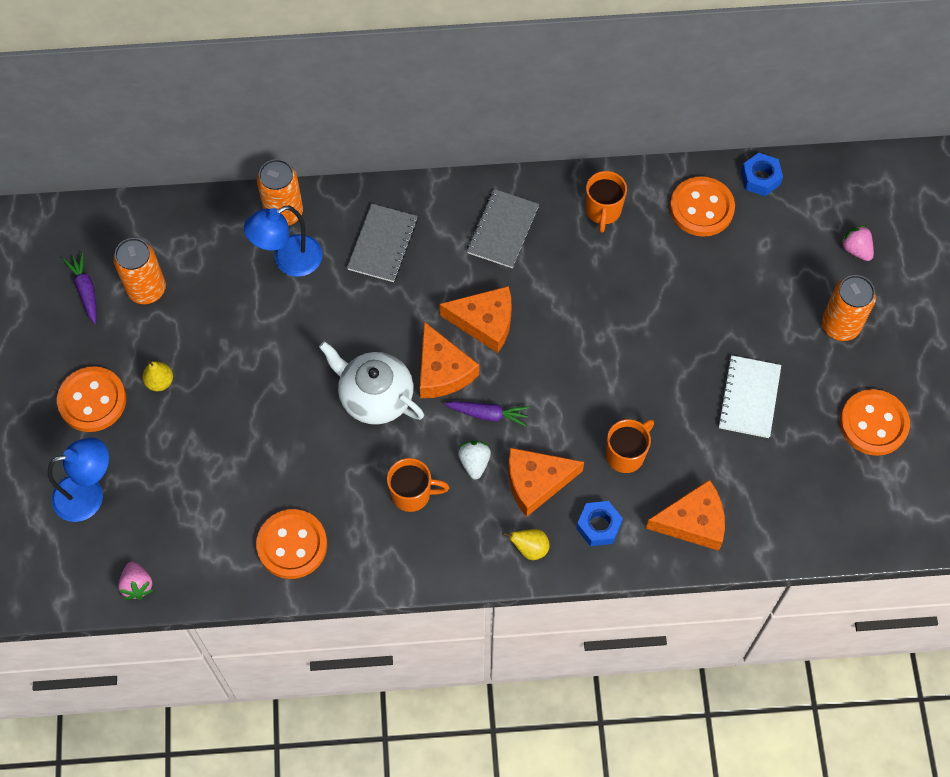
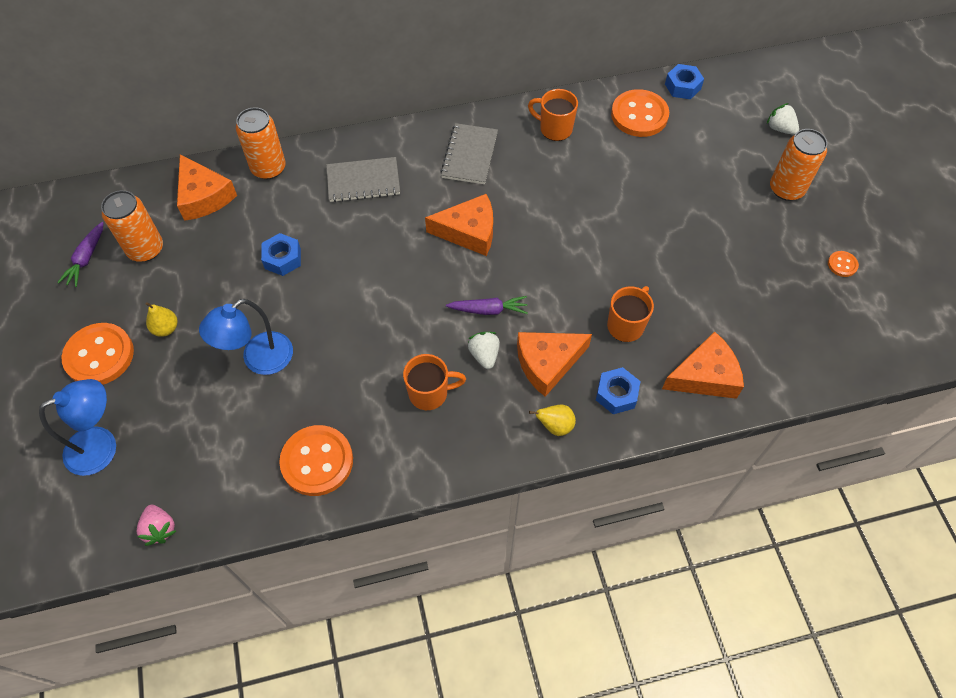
camera: 10 degrees left, 5 degrees down
purple carrot [63,252,97,324] -> purple carrot turned 135 degrees counterclockwise [57,222,103,287]
blue lamp [244,206,323,277] -> blue lamp moved to [199,299,293,375]
white teapot [319,341,424,425] -> none
grey notebook [347,204,418,282] -> grey notebook turned 75 degrees clockwise [326,157,400,202]
orange cheese [420,322,479,398] -> orange cheese moved to [177,154,237,221]
orange mug [586,171,627,233] -> orange mug turned 120 degrees clockwise [528,89,578,141]
white notebook [717,355,781,438] -> none
pink strawberry [840,225,874,261] -> white strawberry [767,103,799,135]
orange button [840,389,910,456] -> orange button [828,251,859,277], size x0.46
none -> blue nut [261,233,301,276]

